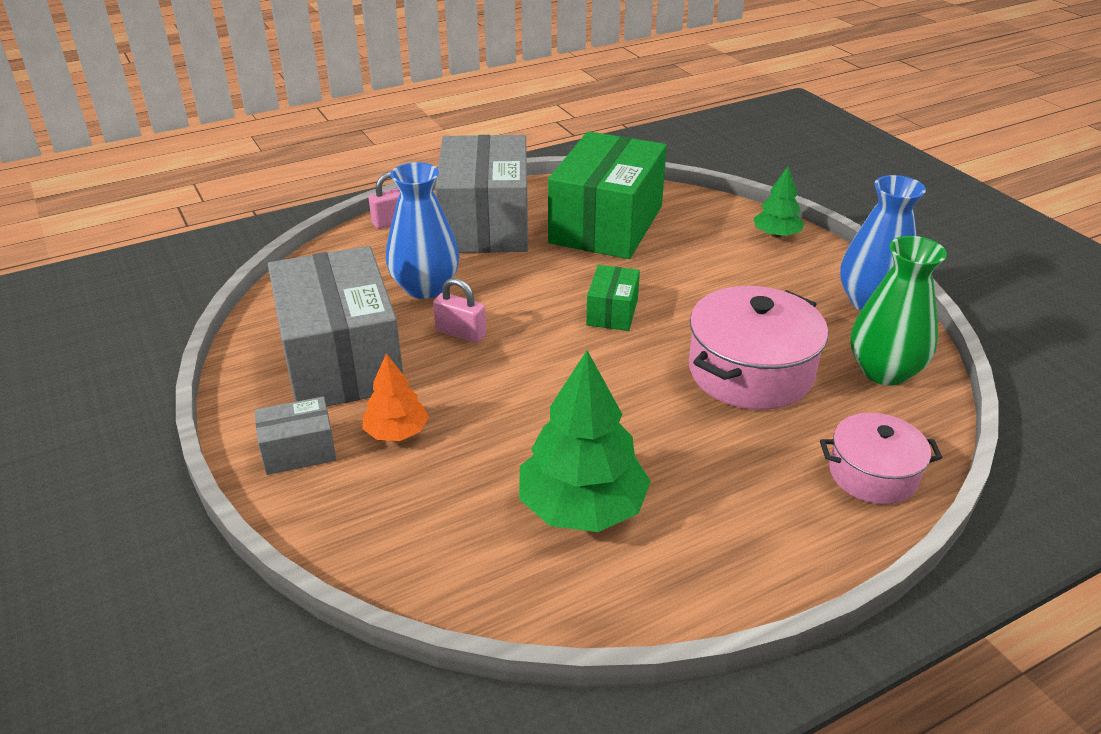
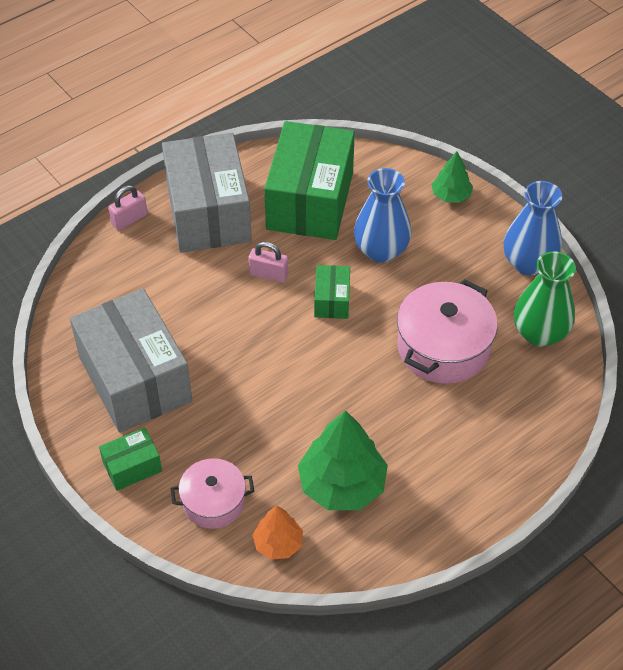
camera: 10 degrees left, 15 degrees up
grey box [255,396,337,475] -> green box [99,428,162,491]
orange tree [362,353,429,441] -> orange tree moved to [252,506,303,560]
blue vase [386,162,459,299] -> blue vase moved to [354,168,411,263]
pink padlock [433,278,486,343] -> pink padlock moved to [248,242,288,283]
pink pot [820,413,942,504] -> pink pot moved to [170,458,254,529]

